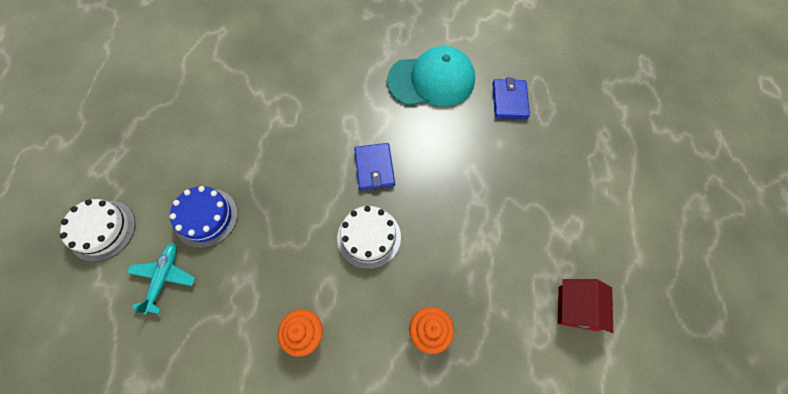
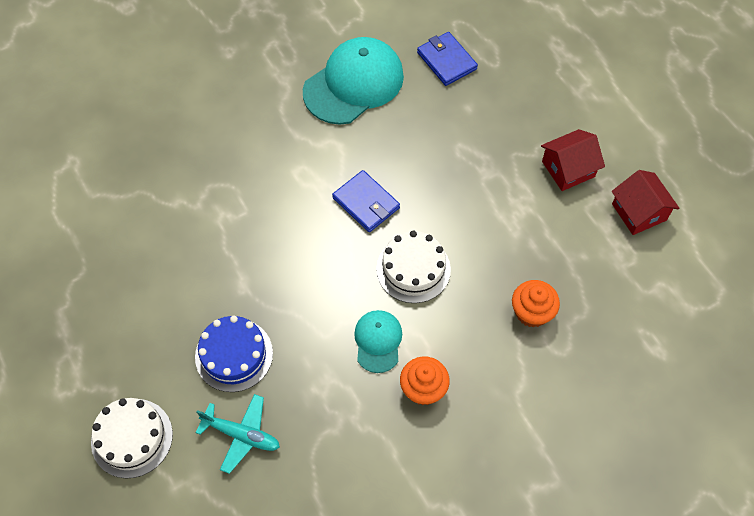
camera: 35 degrees left, 5 degrees down
turquoise plane [127,243,195,315] -> turquoise plane turned 135 degrees clockwise [195,394,280,474]
none -> turquoise cap [354,310,402,373]
none -> red house [541,129,605,191]

